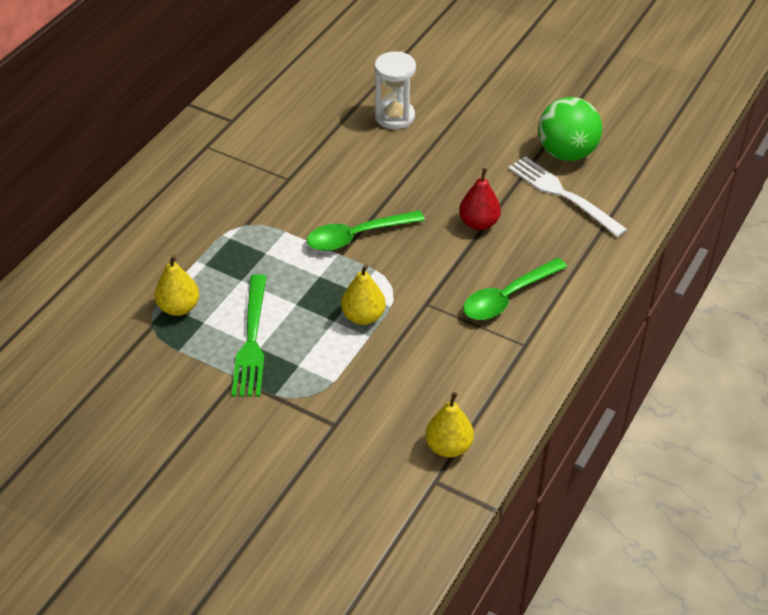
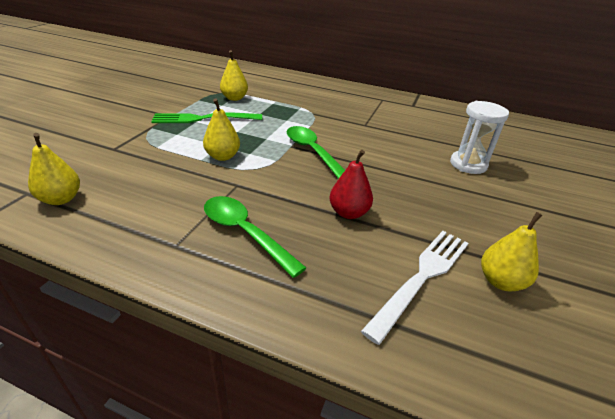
camera: 80 degrees right, 10 degrees down
green ball [538,97,602,161] -> yellow pear [481,212,542,291]

